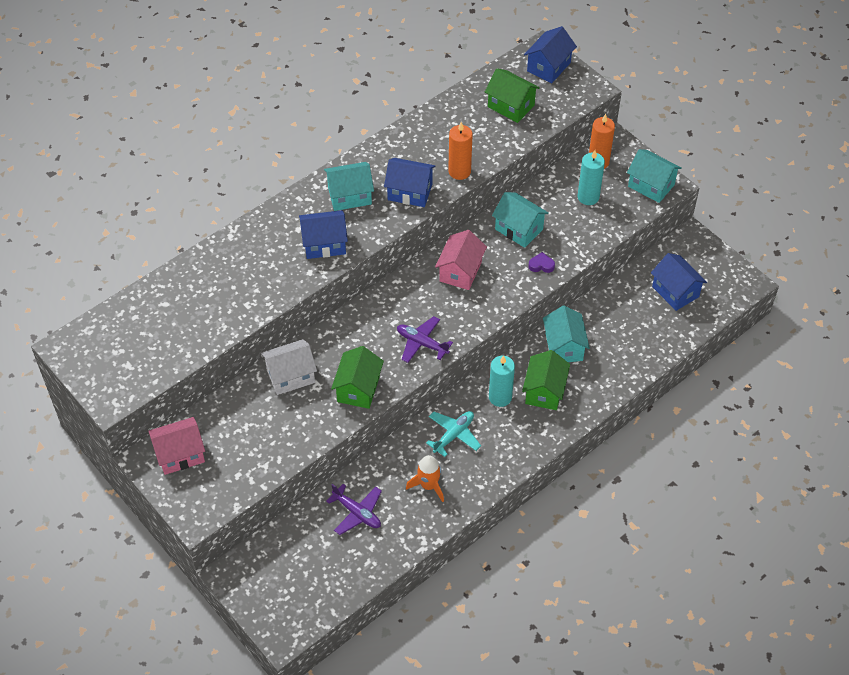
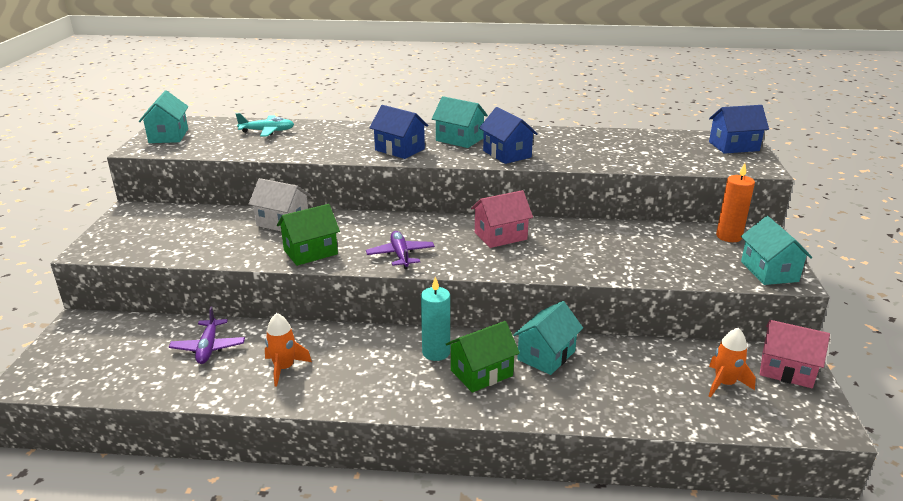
camera: 45 degrees right, 25 degrees down
pink house [148,417,205,475] -> pink house moved to [760,320,830,388]
turquoise plane [426,411,481,457] -> turquoise plane moved to [236,113,294,137]
orange candle [448,122,473,180] -> none
green house [485,68,540,123] -> none
turquoise house [492,192,549,248] -> turquoise house moved to [139,90,189,143]
purple heart [528,252,555,273] -> none
turquoise candle [578,150,605,205] -> none
blue house [651,253,707,311] -> orange rocket [709,328,756,397]

